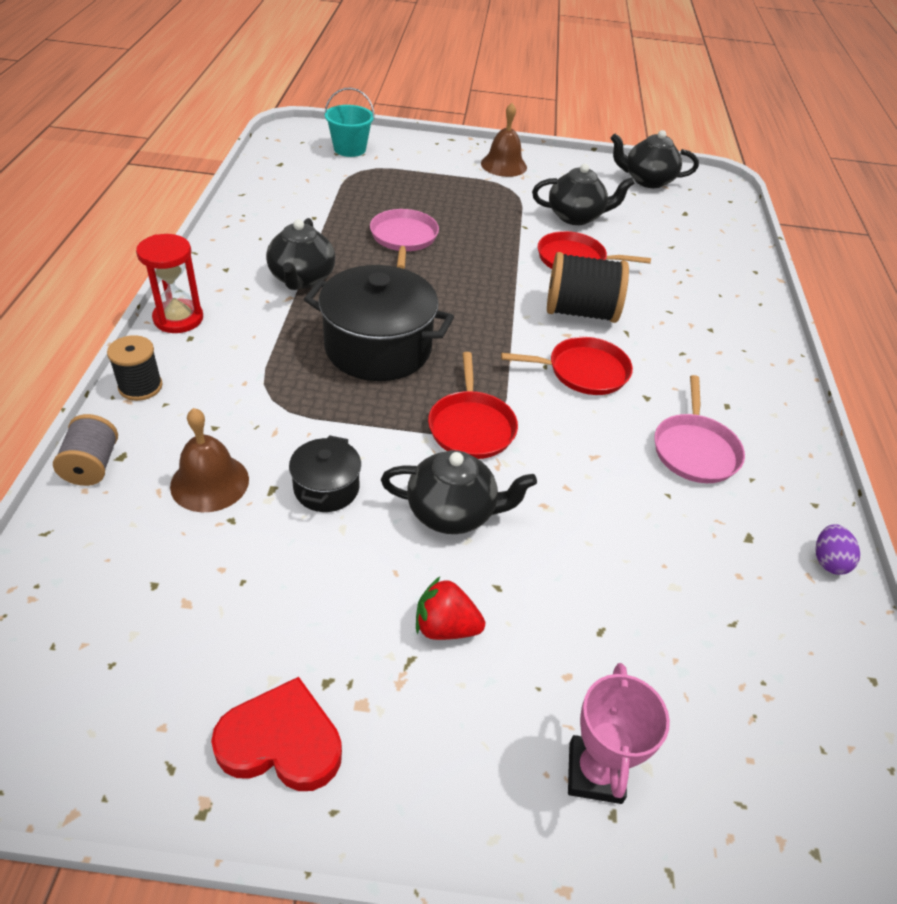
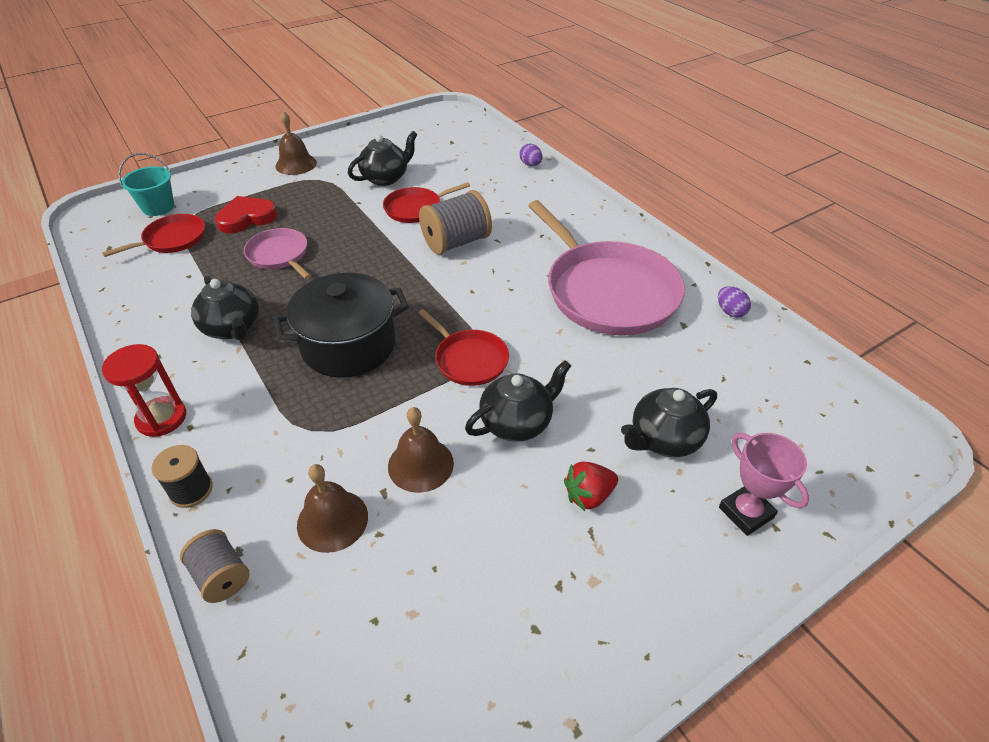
camera: 35 degrees left, 0 degrees up
red heart [211,677,342,791] -> red heart moved to [215,196,278,233]
black pot [289,435,361,512] -> brown bell [388,407,454,493]
red pan [501,337,633,395] -> red pan moved to [102,214,205,257]
black spool [547,252,629,323] -> grey spool [419,190,492,255]
black teapot [610,130,699,188] -> black teapot moved to [621,388,717,457]
pink pan [654,375,745,483] -> pink pan [528,200,685,335], size x2.01
none -> purple egg [520,144,542,166]

